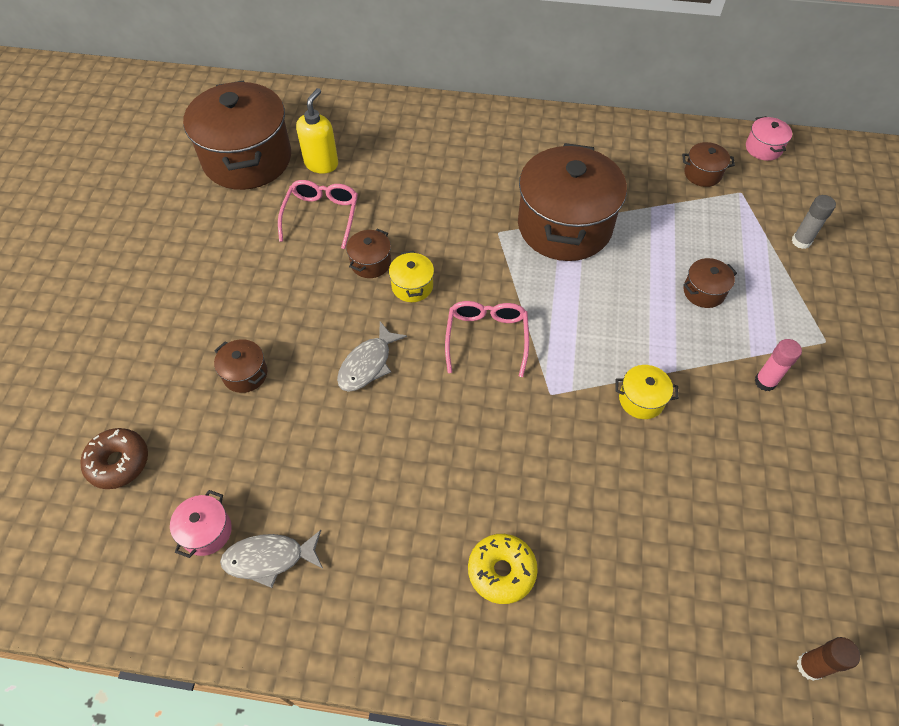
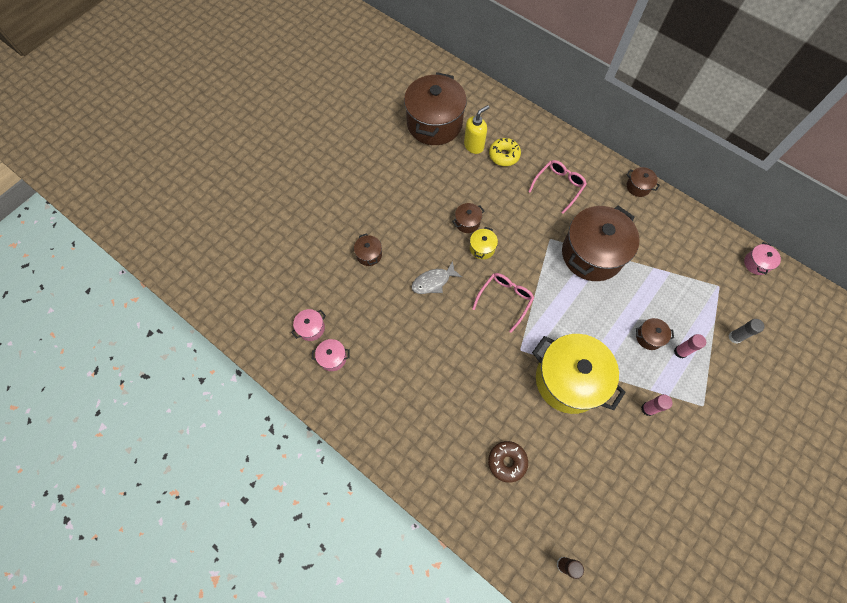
camera: 30 degrees right, 10 degrees up
brown donut [80,428,148,489] -> brown donut moved to [488,441,528,483]
grey fish [220,530,323,588] -> pink pot [312,339,350,371]
pink glasses [278,180,358,249] -> pink glasses moved to [528,160,587,214]
yellow donut [468,534,538,604] -> yellow donut moved to [489,138,521,166]
yellow pot [615,365,679,419] -> yellow pot [532,334,626,414], size x2.40
brown pot [682,142,735,187] -> brown pot moved to [627,167,660,197]
none -> pink glue stick [674,334,706,359]

